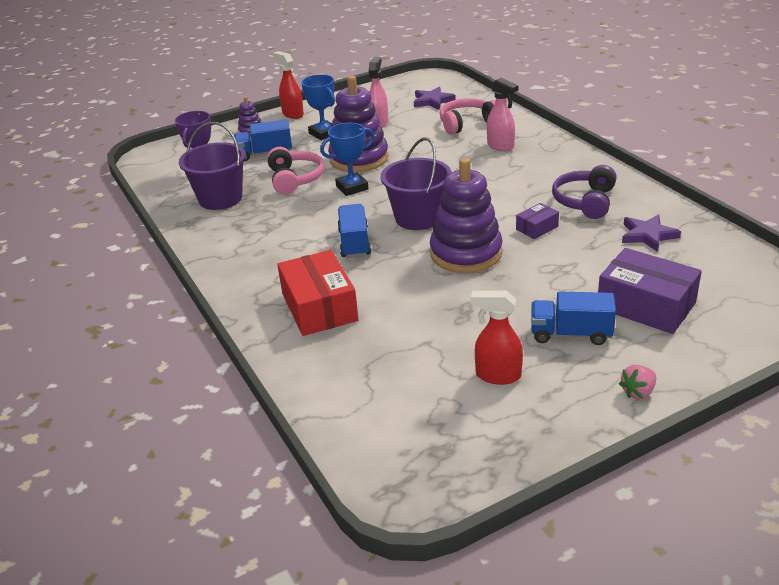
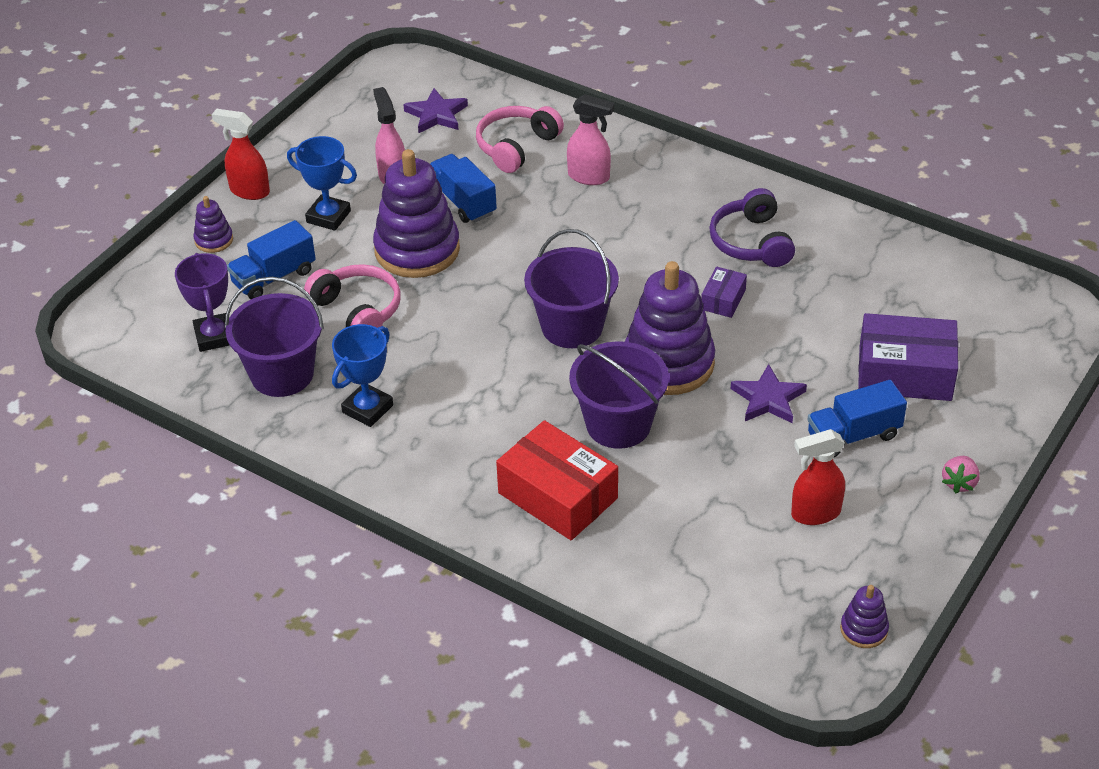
camera: 30 degrees left, 10 degrees up
blue trophy [320,123,375,196] -> blue trophy moved to [332,324,393,427]
blue truck [338,204,371,258] -> blue truck moved to [430,154,497,223]
purple star [622,214,681,252] -> purple star moved to [731,364,807,423]
none -> purple bucket [569,341,669,449]
none -> purple stacking toy [840,585,889,648]

